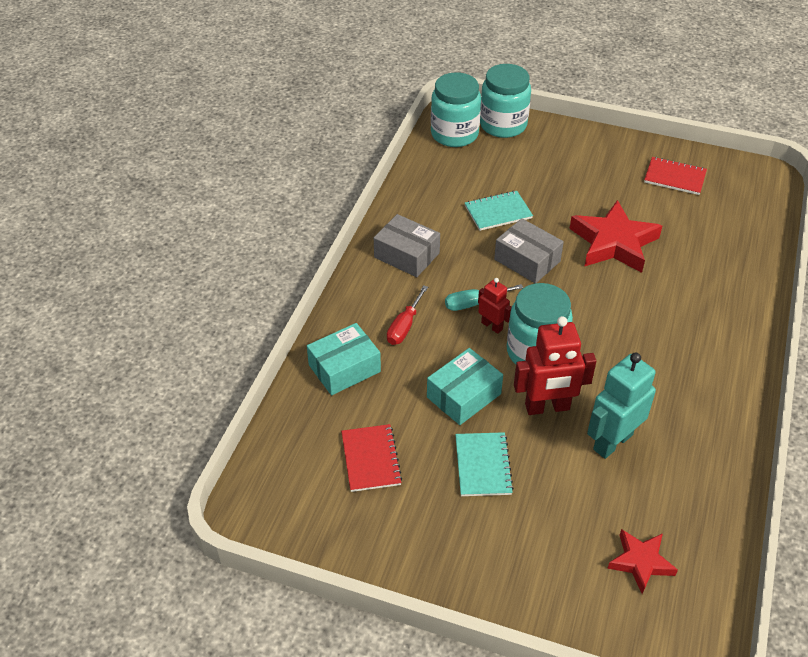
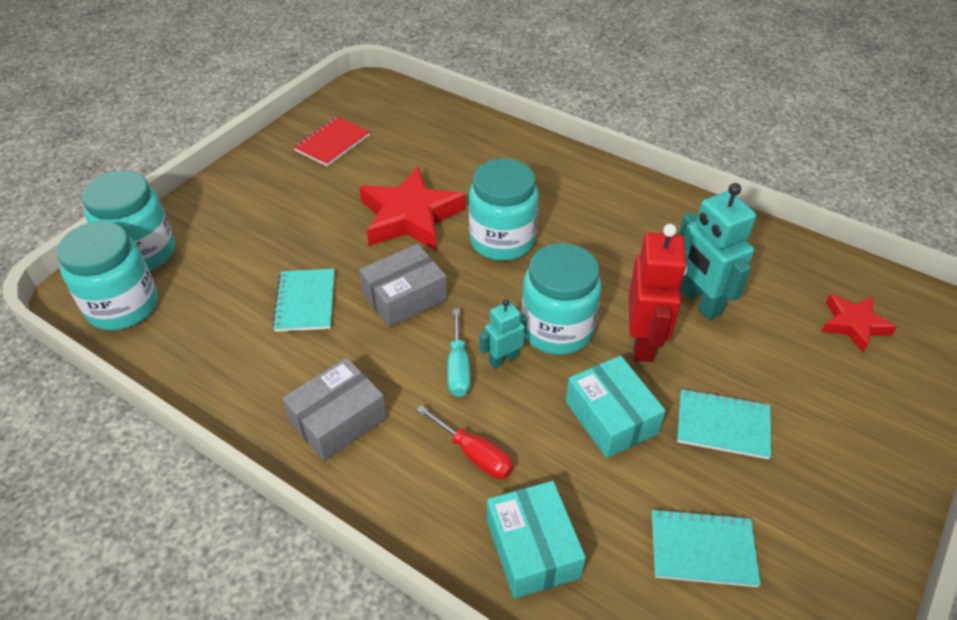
camera: 75 degrees left, 0 degrees up
red notebook [341,424,403,492] -> turquoise notebook [652,509,761,587]
red robot [478,278,512,334] -> turquoise robot [479,299,527,369]
none -> turquoise jar [469,159,539,261]

